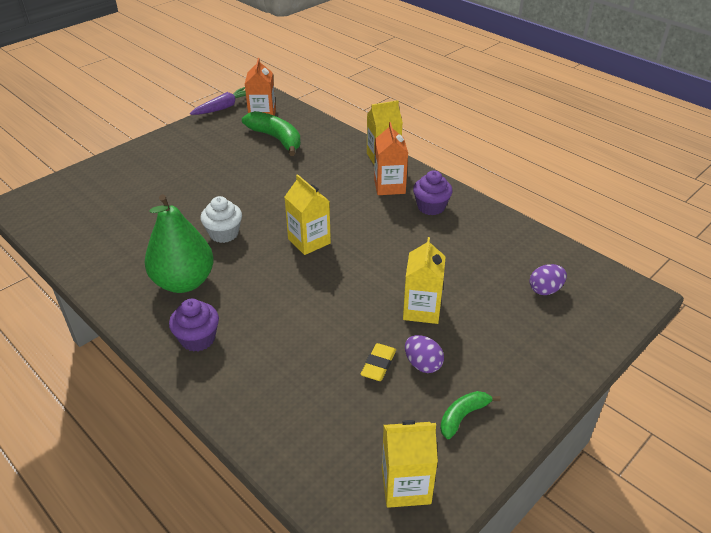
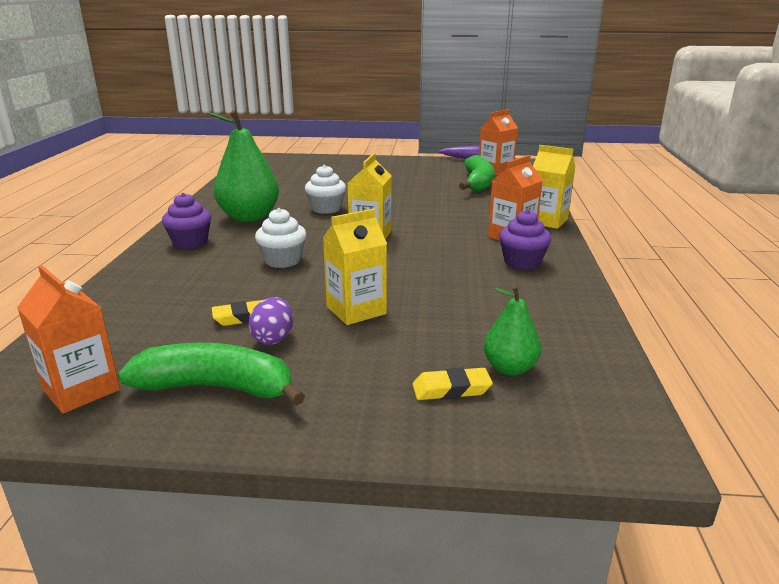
camera: 50 degrees right, 15 degrees down
yellow carton [382,420,438,508] -> orange carton [17,265,120,414]
green banana [440,391,501,439] -> green banana [118,343,305,406], size x1.79
purple egg [529,264,567,295] -> green pear [484,285,541,376]
none -> white cupcake [255,208,307,268]
none -> yellow eraser [412,367,493,400]

